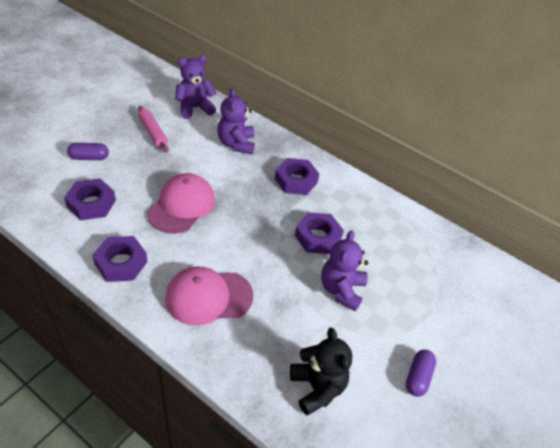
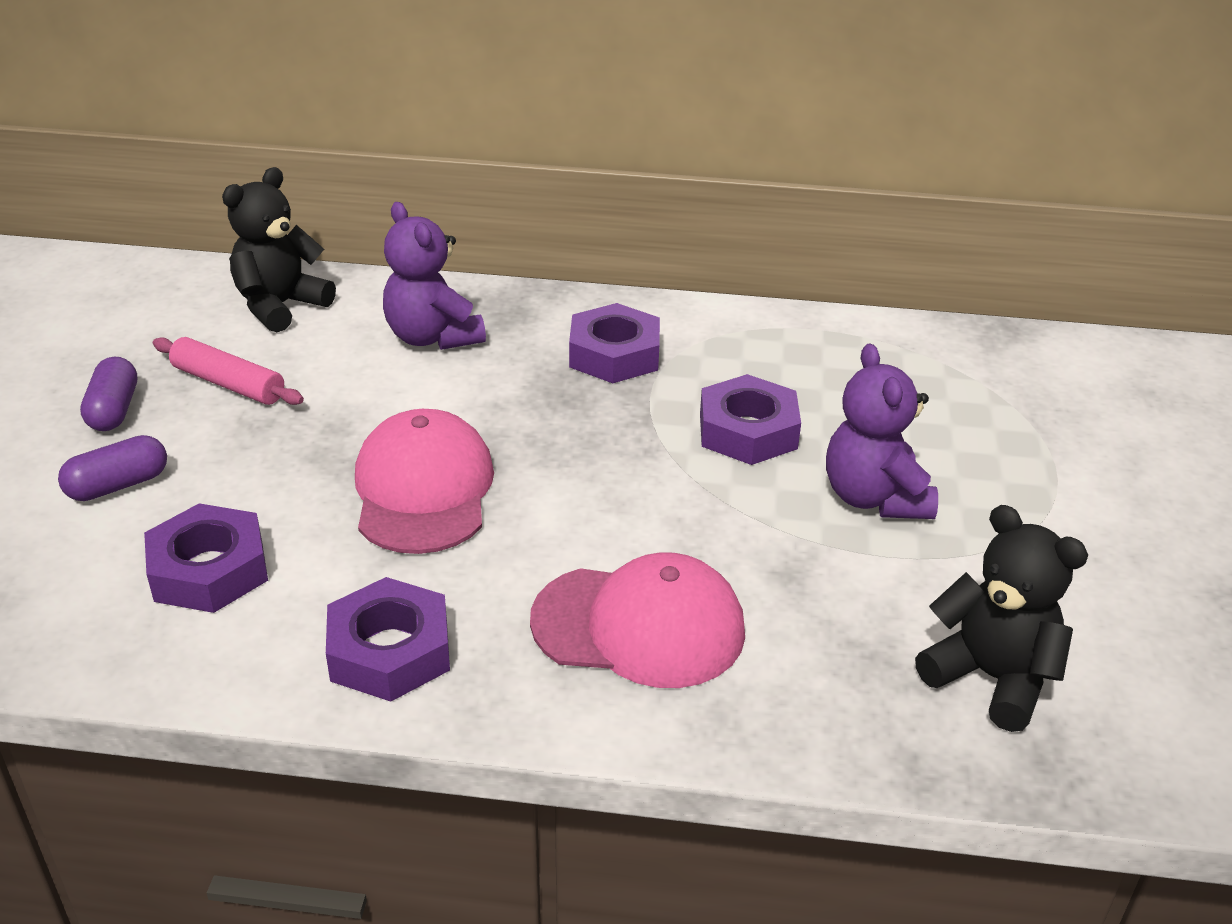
camera: 25 degrees left, 10 degrees down
pink cap [165,266,253,326] -> pink cap turned 135 degrees counterclockwise [530,552,745,688]
purple teddy bear [175,55,217,119] -> black teddy bear [222,167,336,332]
purple capsule [406,350,436,397] -> purple capsule moved to [80,356,137,431]

